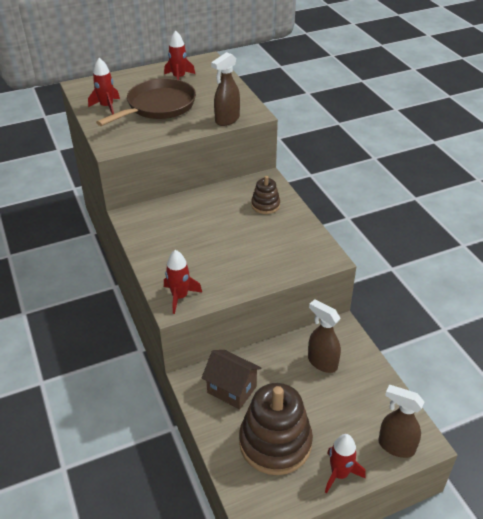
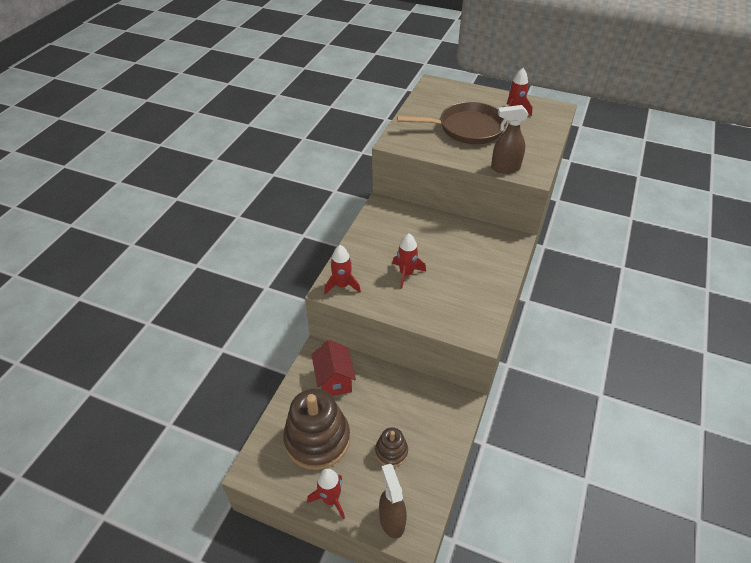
camera: 45 degrees right, 5 degrees up
red rocket [88,58,120,115] -> red rocket moved to [392,233,426,289]
brown house [202,350,261,409] -> red house [311,340,356,396]
brown stacking toy [251,176,280,214] -> brown stacking toy moved to [375,427,408,467]
brown spray bottle [308,299,341,373] -> none

